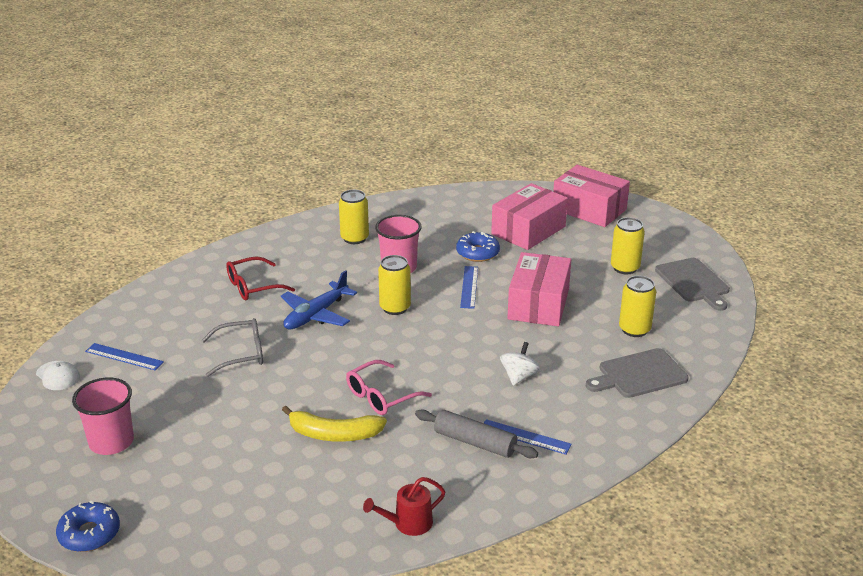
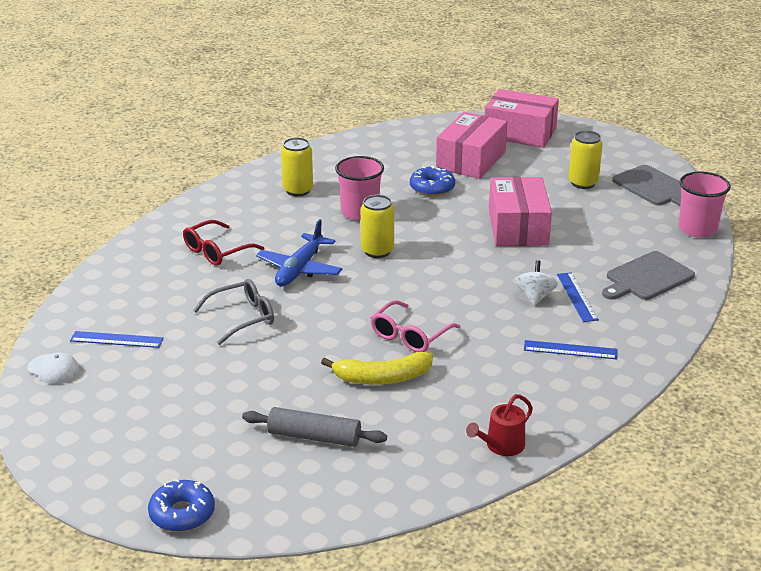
camera: 15 degrees left, 0 degrees up
pink cup [72,378,134,455] -> pink cup moved to [679,171,731,238]
grey rolling pin [415,409,538,458] -> grey rolling pin moved to [242,407,387,447]
blue ruler [460,266,478,309] -> blue ruler moved to [557,272,599,322]
yellow can [619,276,656,337] -> none

